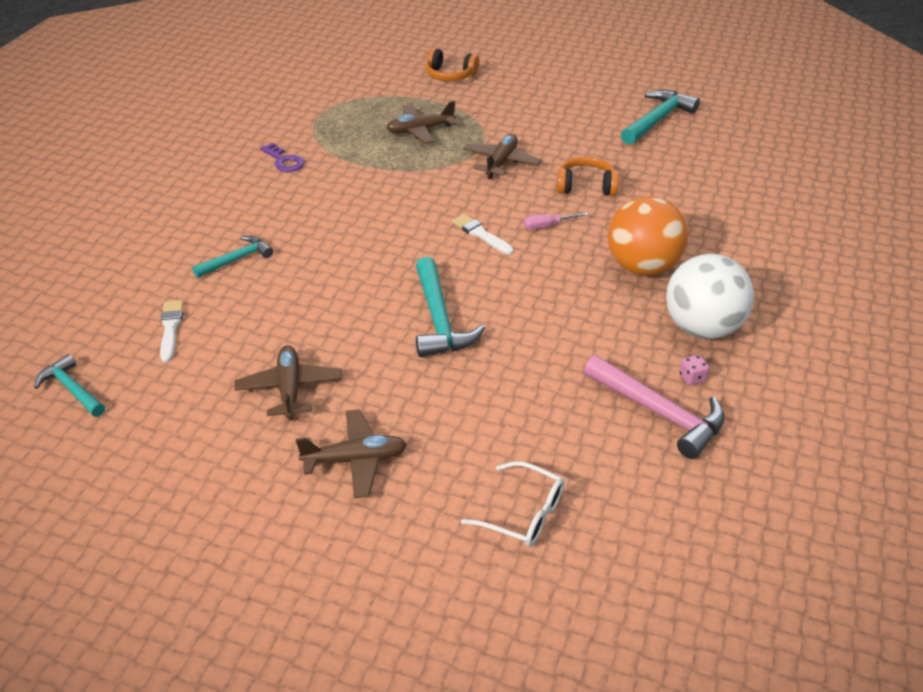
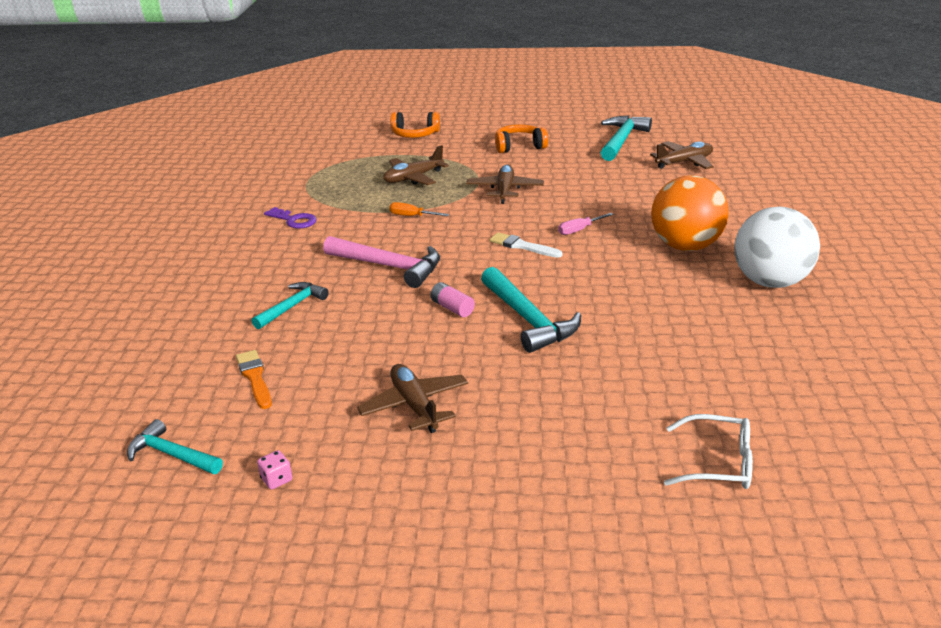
camera: 15 degrees left, 10 degrees down
white brush [160,300,184,362] -> orange brush [236,350,272,409]
brown plane [296,409,407,498] -> brown plane moved to [650,141,714,169]
orange headphones [557,157,619,196] -> orange headphones moved to [495,124,548,153]
pink hammer [584,355,725,459] -> pink hammer moved to [323,236,440,288]
pink dice [679,355,709,385] -> pink dice moved to [257,450,292,489]
none -> orange screwdriver [389,202,449,216]
none -> pink battery [430,282,475,317]

